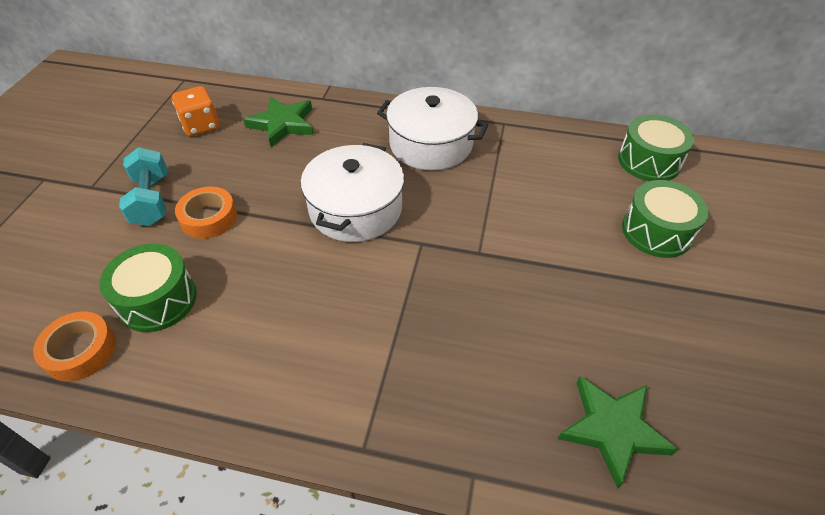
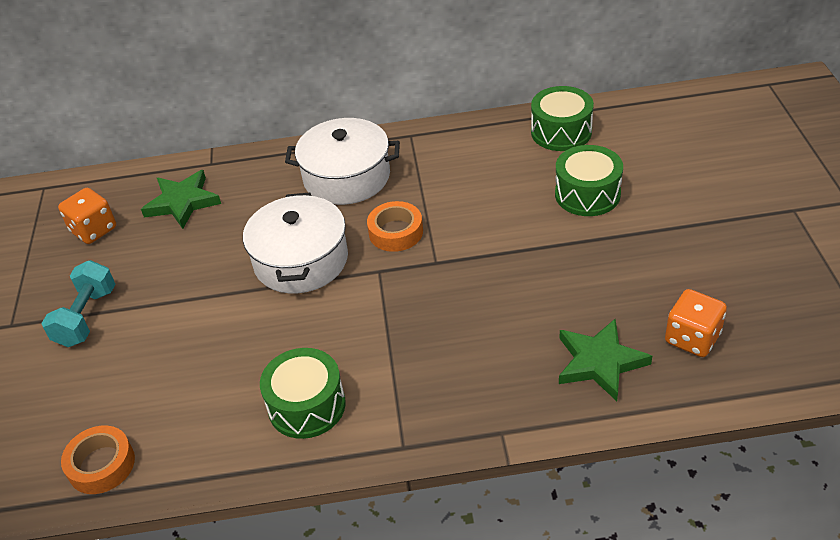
camera: 15 degrees left, 5 degrees down
green drum [99,243,197,332] -> green drum moved to [260,348,346,439]
turquoise dumbbell [119,147,167,226] -> turquoise dumbbell turned 45 degrees clockwise [41,260,115,347]
orange tape [175,187,237,239] -> orange tape moved to [367,201,423,252]
none -> orange dice [665,289,727,357]

